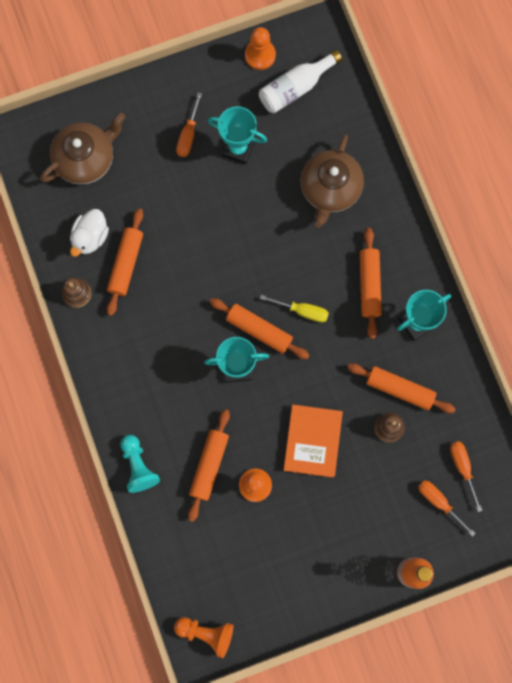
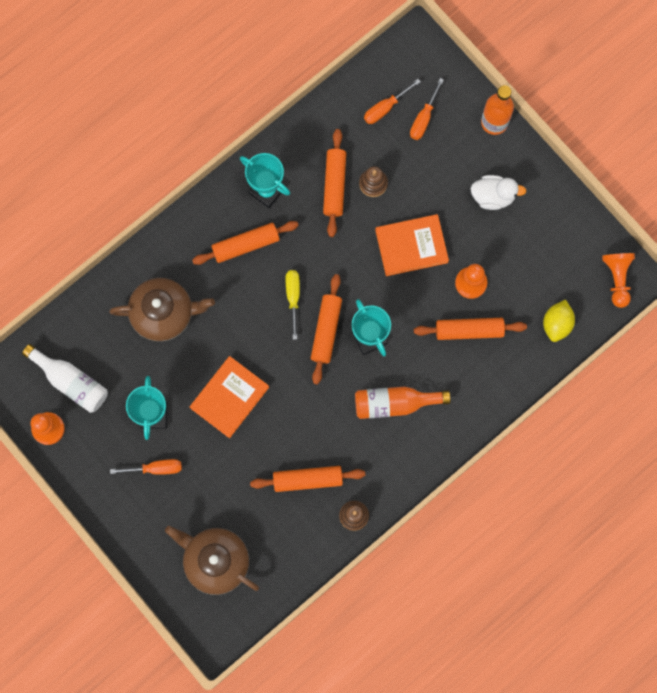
camera: 110 degrees left, 0 degrees up
white duck [70,209,109,257] -> white duck moved to [470,175,526,210]
turquoise pawn [120,435,160,493] -> none
none -> orange book [190,356,269,438]
none -> orange bottle [355,387,450,419]
none -> yellow lemon [543,299,575,342]

